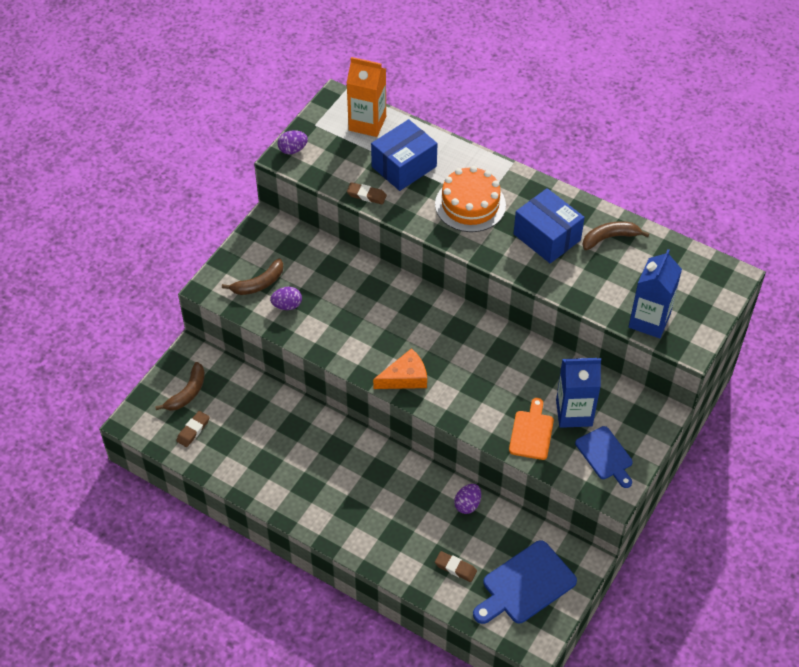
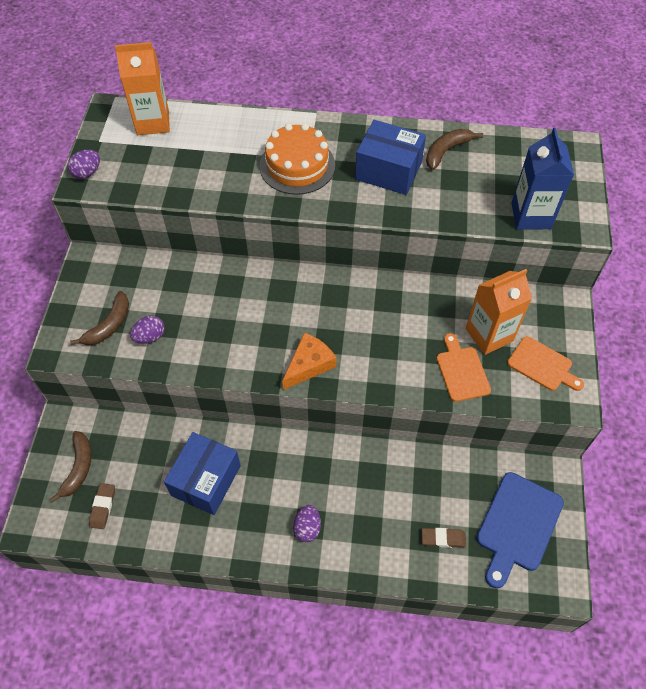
camera: 25 degrees left, 5 degrees up
brown eraser [347,182,387,204] -> none
blue box [371,119,437,191] -> blue box moved to [164,432,241,515]
purple egg [454,484,481,514] -> purple egg moved to [293,505,321,542]
blue carton [556,358,601,428] -> orange carton [466,269,532,355]
blue cutting board [575,426,633,488] -> orange cutting board [507,336,584,391]

